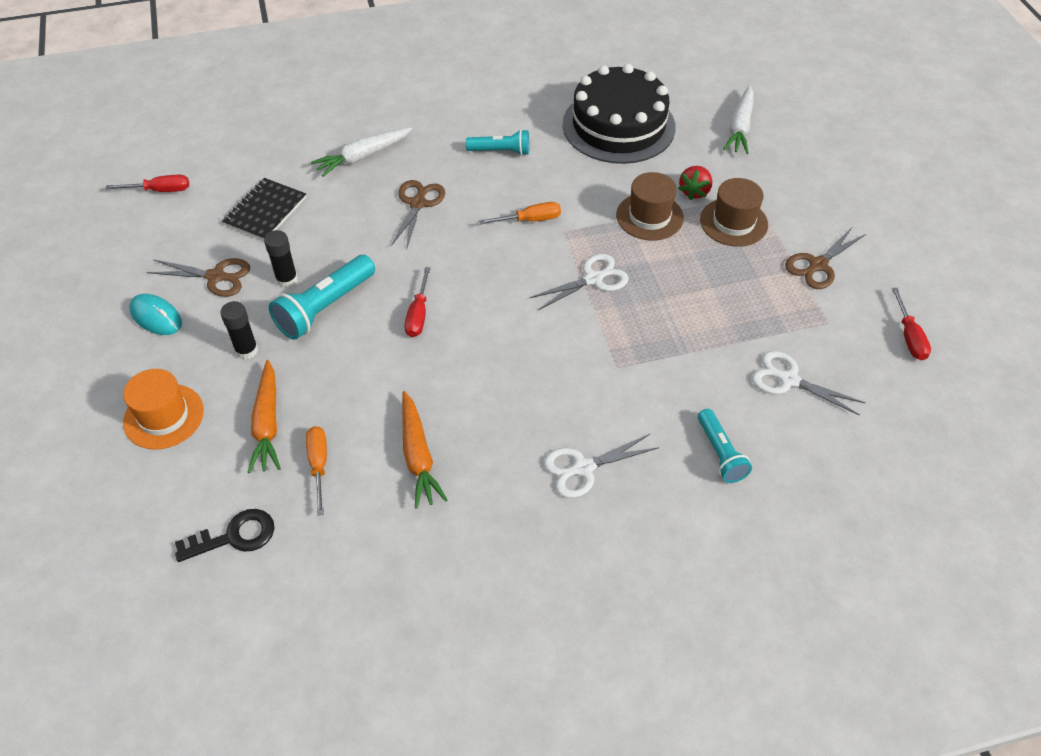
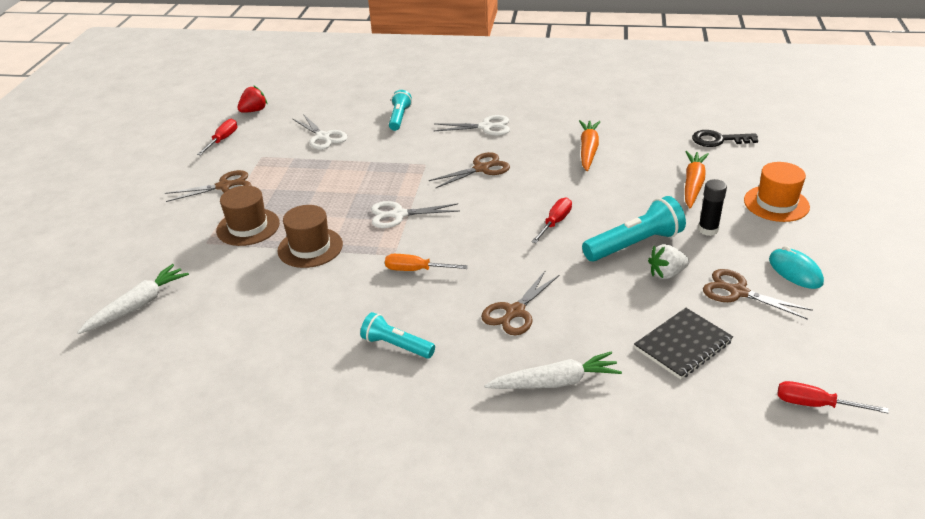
camera: 155 degrees left, 15 degrees down
black glue stick [264,230,298,288] -> white strawberry [648,244,689,279]
orange screwdriver [306,426,327,515] -> none
black cake [563,64,676,164] -> none
red strawberry [678,166,712,200] -> red strawberry moved to [237,85,268,113]
none -> brown scissors [429,152,510,189]

